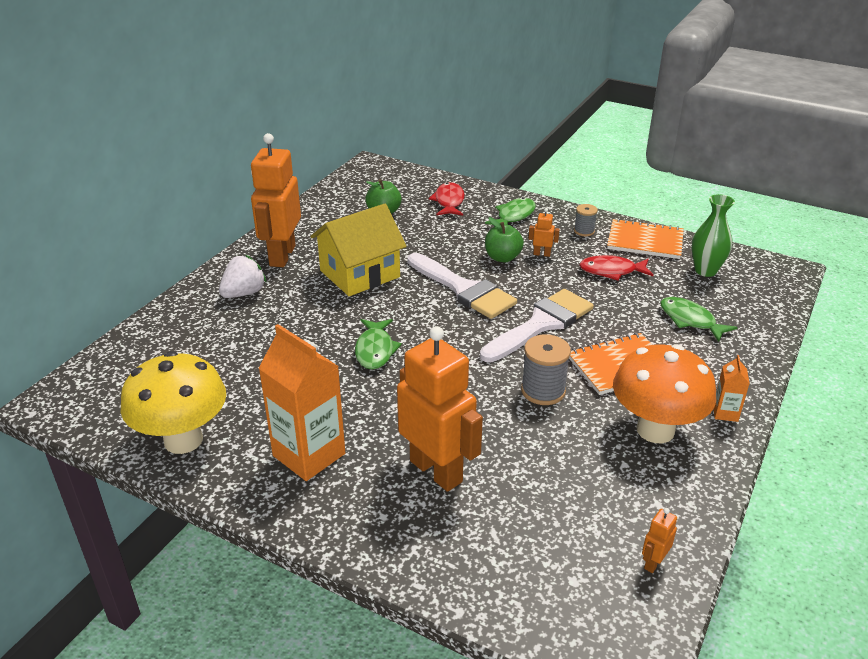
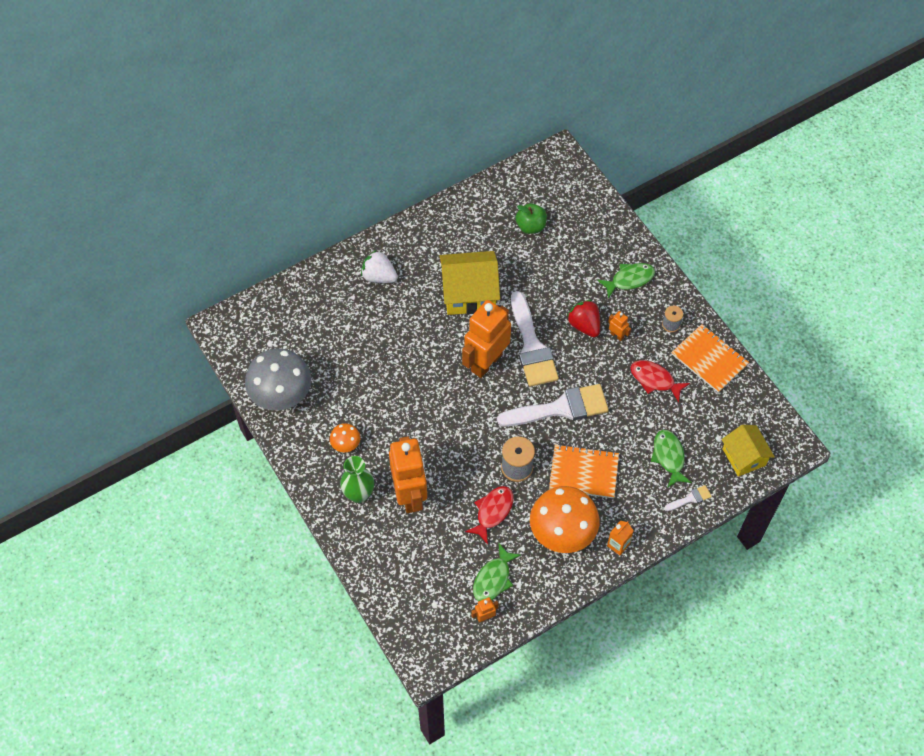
camera: 30 degrees right, 25 degrees up
yellow mushroom [121,351,226,454] -> grey mushroom [245,349,311,410]
white strawberry [219,255,266,298] -> white strawberry turned 135 degrees counterclockwise [361,250,398,283]
orange robot [251,133,301,267] -> orange robot moved to [462,300,511,378]
orange carton [259,324,345,481] -> orange mushroom [330,423,360,452]
green fish [355,319,402,369] -> green fish moved to [473,544,521,601]
red fish [429,182,465,216] -> red fish moved to [465,486,513,544]
green apple [485,217,524,262] -> red strawberry [567,300,600,337]
green vase [691,194,735,277] -> green vase moved to [340,456,374,503]
none -> white brush [665,485,712,511]
none -> yellow house [722,425,775,477]

